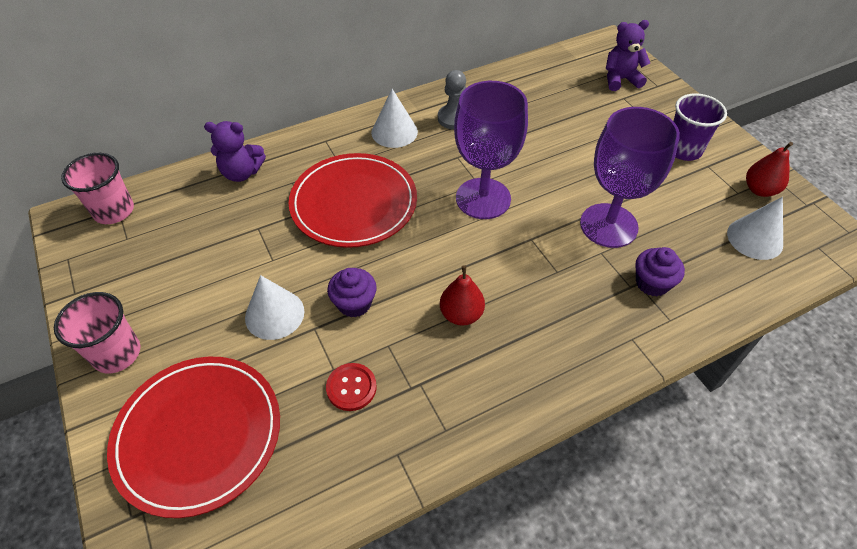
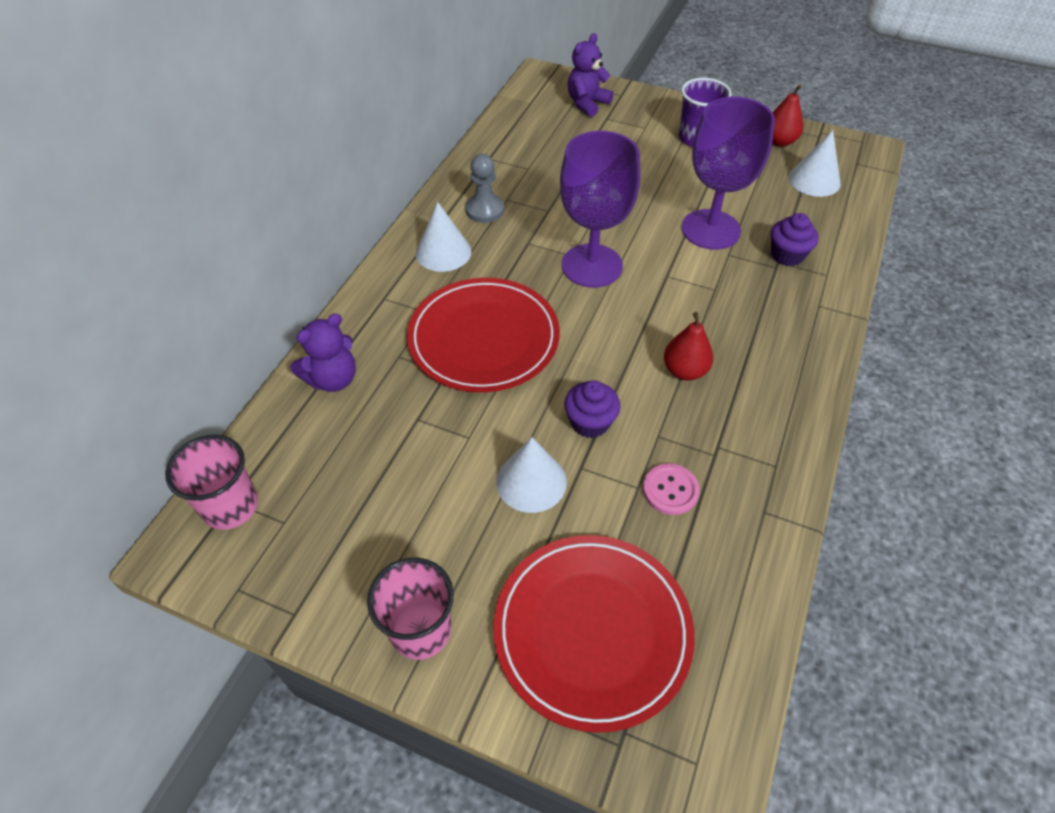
camera: 40 degrees left, 0 degrees up
red button [326,363,377,411] -> pink button [643,463,700,515]

